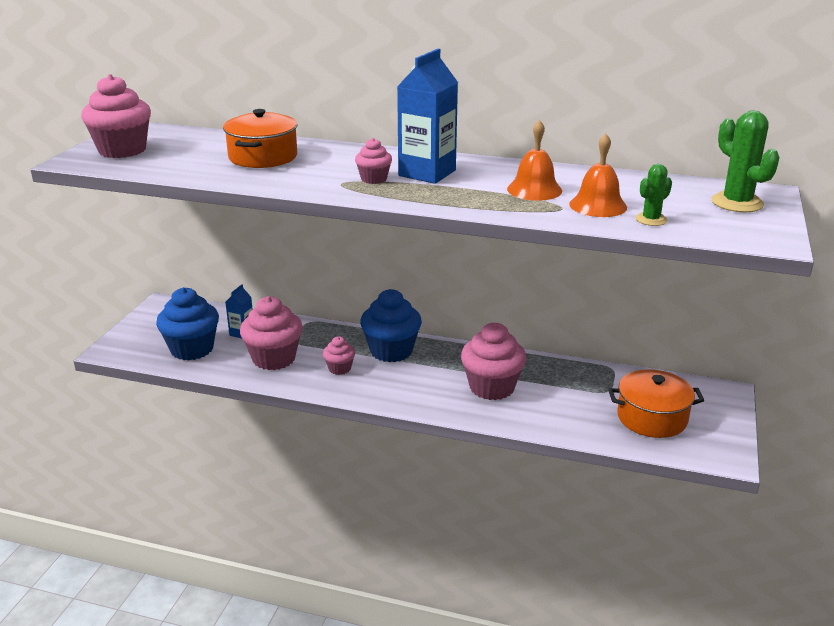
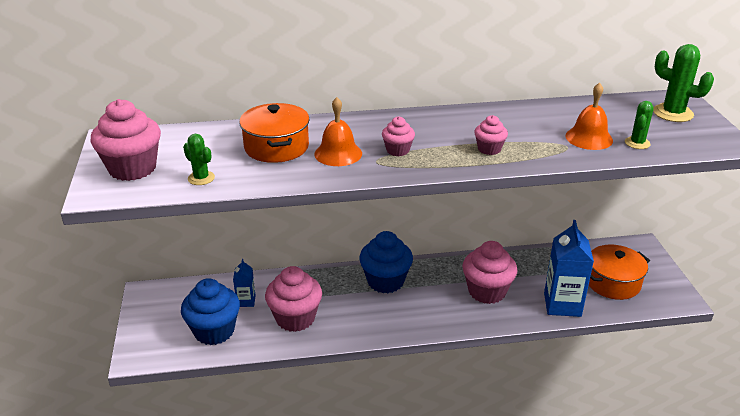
camera: 25 degrees left, 5 degrees up
pink cupcake [323,336,355,375] -> pink cupcake moved to [474,115,508,155]
blue carton [397,49,458,184] -> blue carton moved to [544,220,594,317]
orange bell [507,120,562,201] -> orange bell moved to [314,97,362,166]
none -> green cactus [183,134,215,185]

